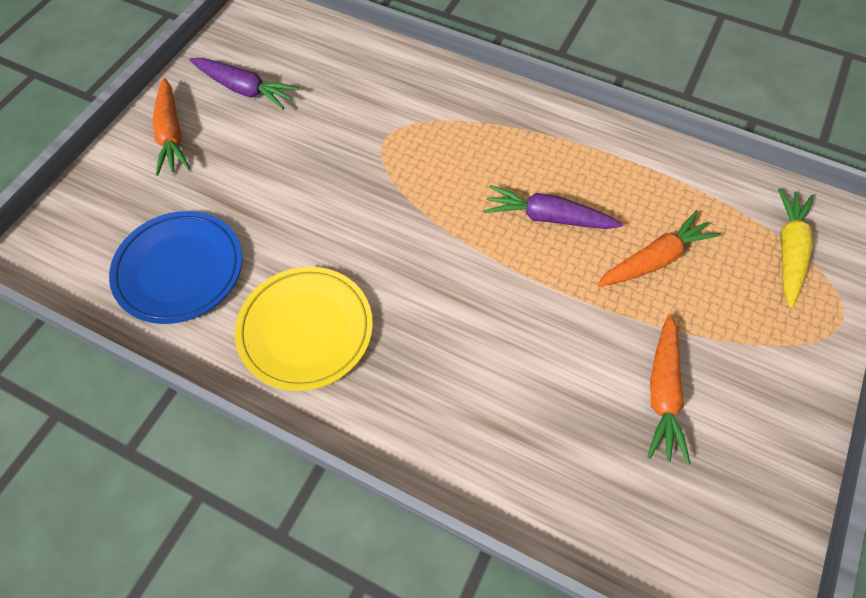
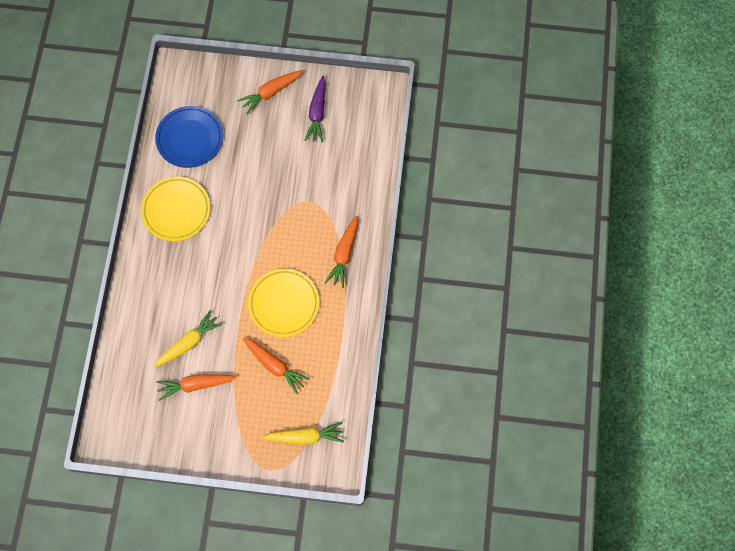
camera: 70 degrees right, 10 degrees up
purple carrot [484,185,623,229] -> yellow plate [248,268,319,337]
none -> yellow carrot [153,310,223,368]
none -> orange carrot [325,216,358,288]

